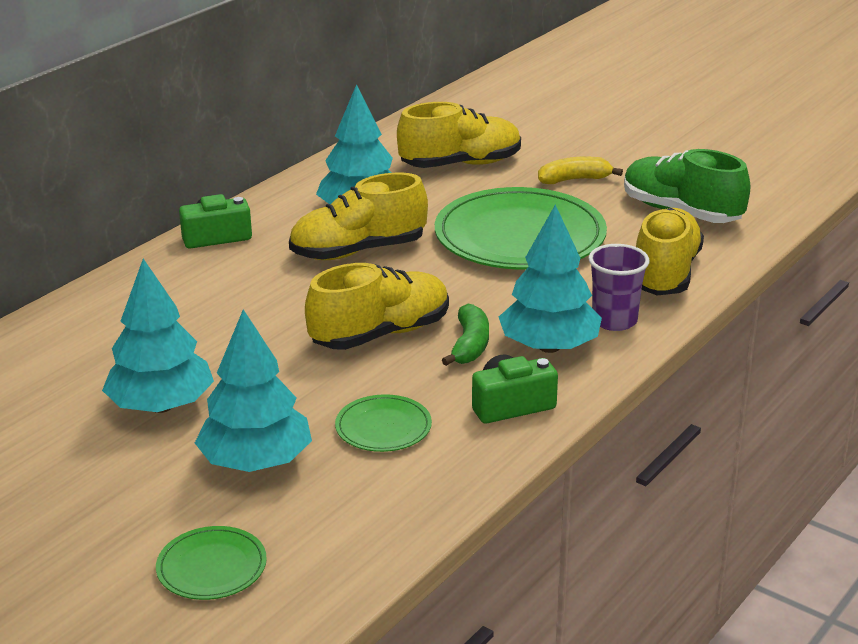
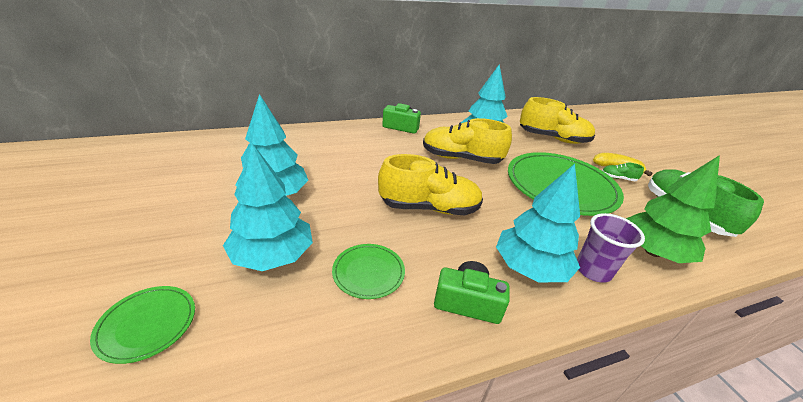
camera: 30 degrees right, 5 degrees up
green banana [442,304,489,366] -> none
yellow shoe [636,208,704,295] -> green tree [626,155,720,263]
none -> green shoe [602,163,644,181]

